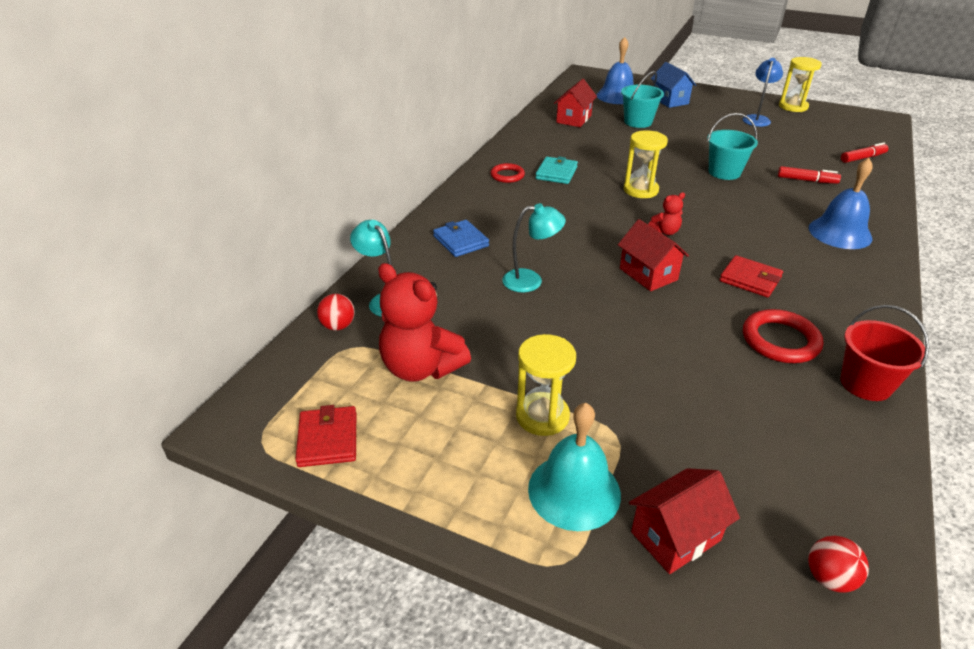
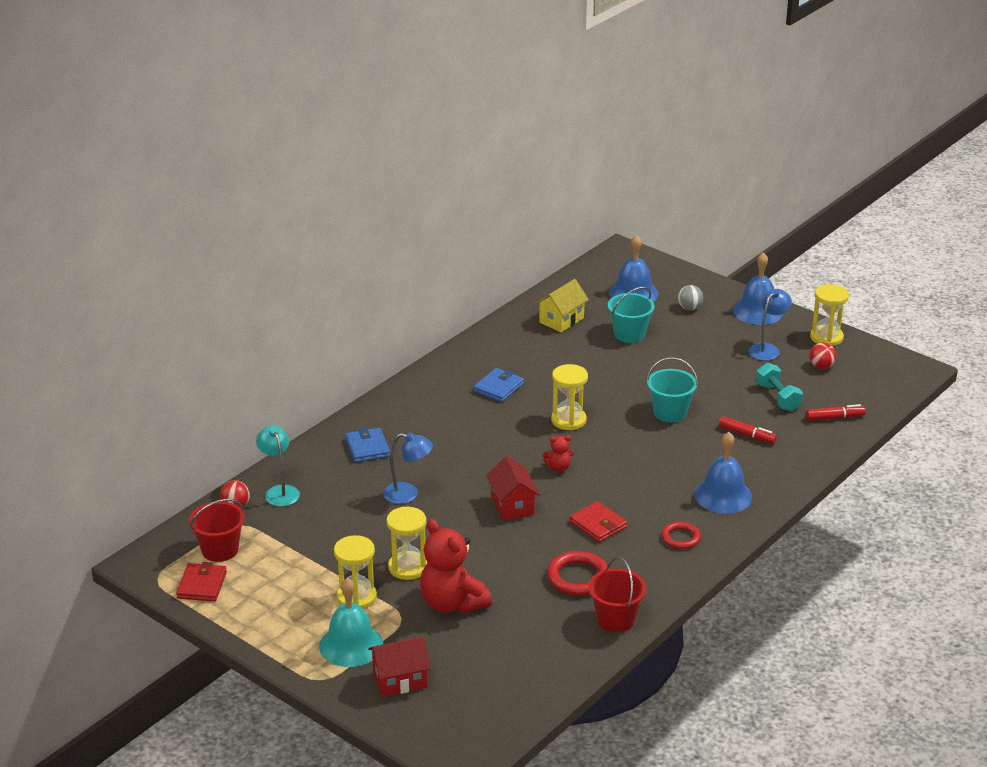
camera: 15 degrees right, 5 degrees down
red teddy bear [378,263,471,382] -> red teddy bear moved to [420,519,492,614]
red ring [490,163,525,183] -> red ring moved to [661,522,701,549]
turquoise lamp [502,203,566,292] -> blue lamp [383,432,433,504]
turquoise wallet [535,156,578,184] -> blue wallet [474,368,524,402]
red house [554,79,597,127] -> yellow house [536,279,589,332]
blue house [651,62,696,108] -> grey ball [678,285,703,310]
red ball [808,535,869,593] -> red ball moved to [810,343,837,369]
none -> red bucket [189,499,245,562]
none -> yellow hourglass [386,507,427,580]
none -> blue bell [733,252,783,325]
none -> turquoise dumbbell [756,363,803,411]

